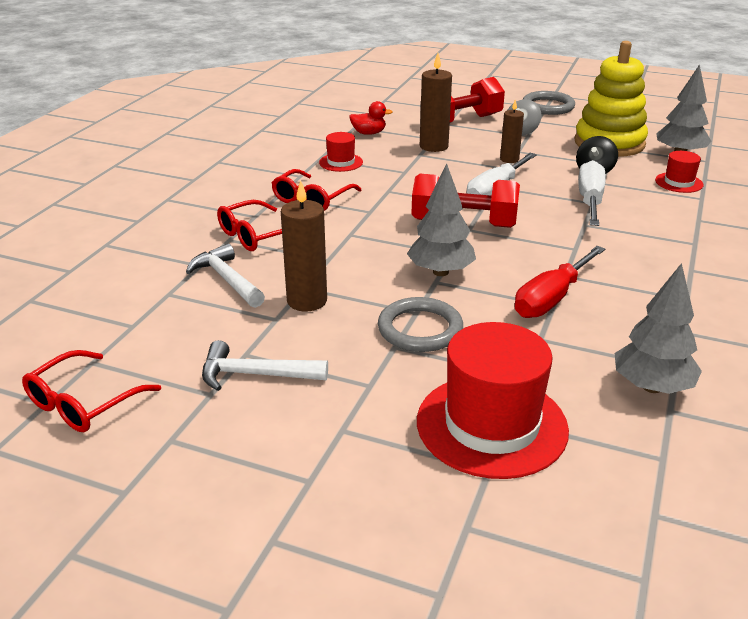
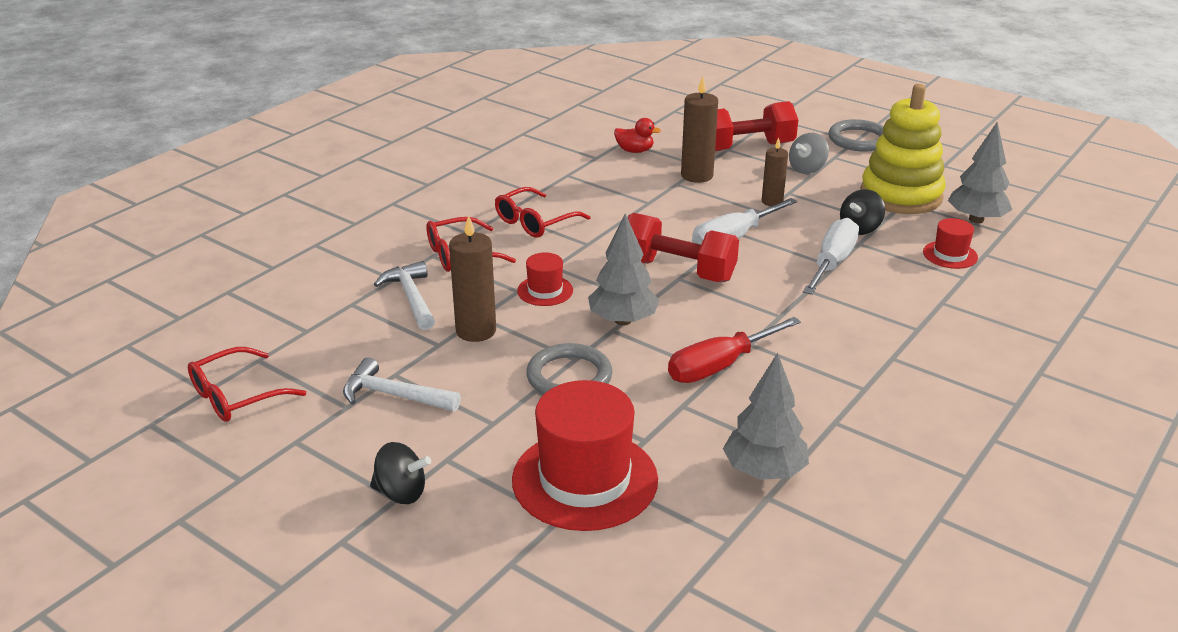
camera: 15 degrees right, 0 degrees up
red hat [319,132,363,172] -> red hat moved to [517,252,573,306]
none -> black spinning top [370,442,431,504]

